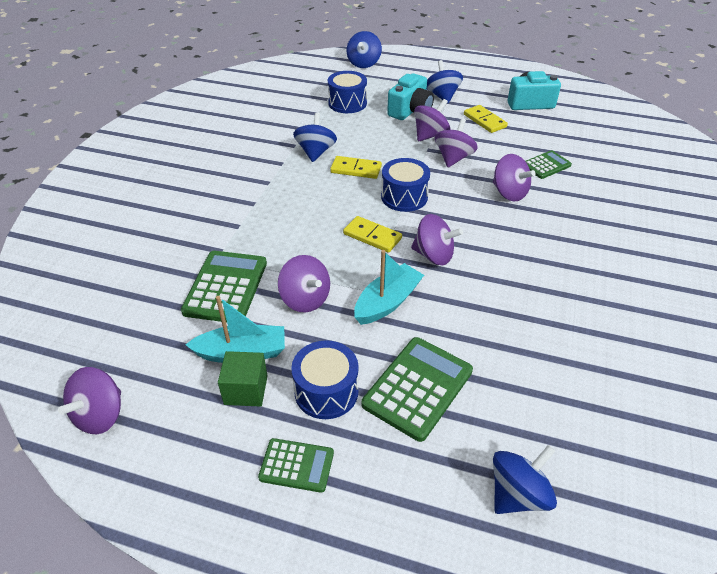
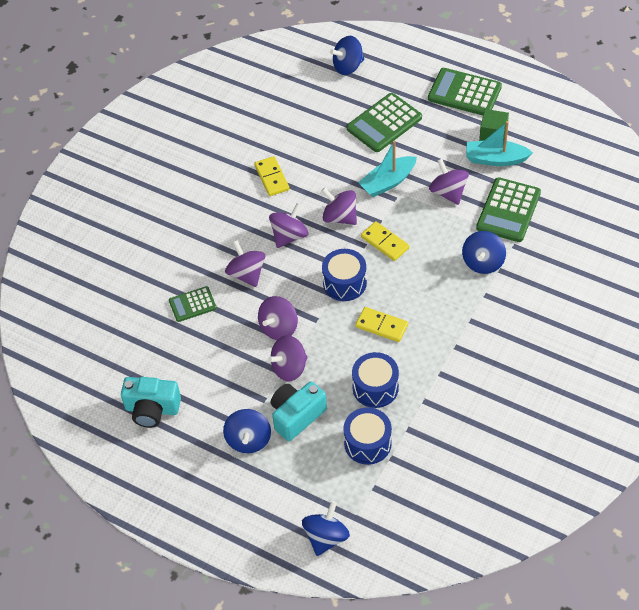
camera: 165 degrees left, 10 degrees up
purple spinning top [58,367,121,434] -> purple spinning top moved to [269,203,308,248]
green calculator [258,438,334,493] -> green calculator [428,68,502,116], size x1.70
blue drum [291,340,358,419] -> blue drum moved to [352,352,399,408]
blue spinning top [293,112,337,162] -> blue spinning top moved to [462,231,506,274]
yellow domino [464,105,508,133] -> yellow domino moved to [254,156,289,196]

